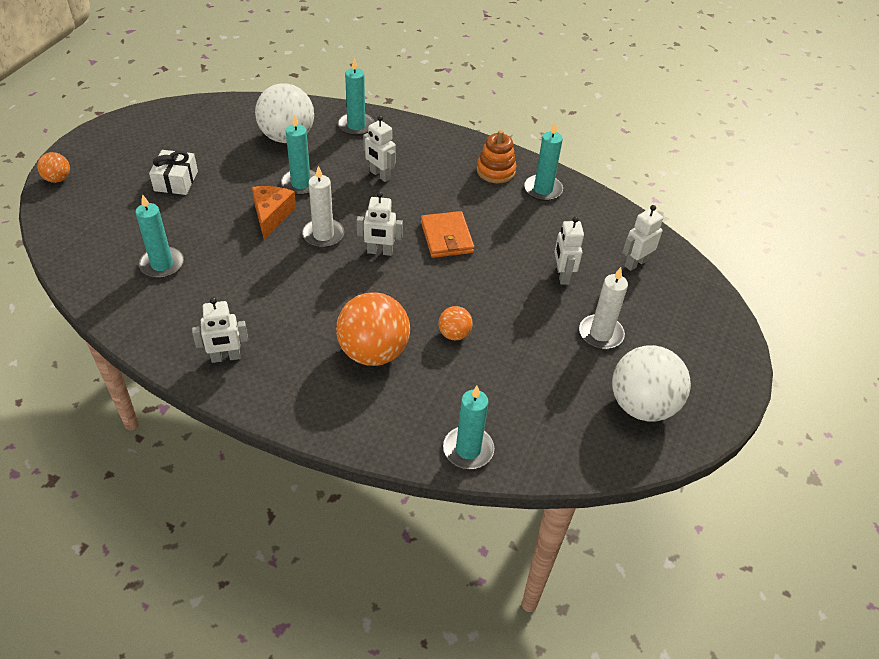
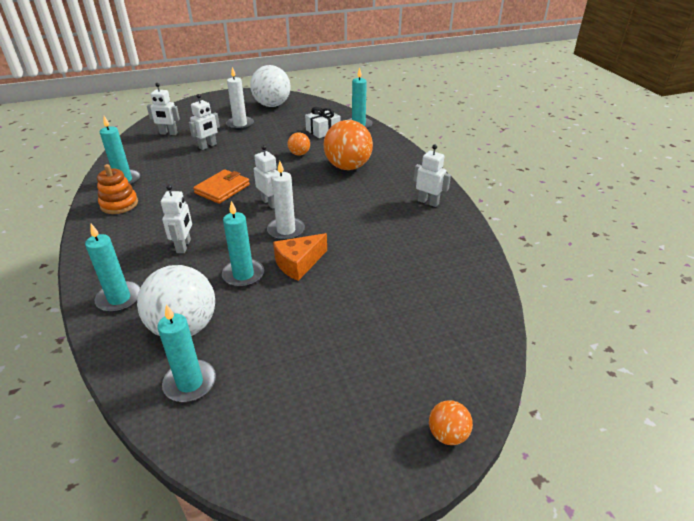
camera: 130 degrees left, 10 degrees down
turquoise candle [135,194,184,278] -> turquoise candle moved to [157,305,216,402]
white gift [149,150,198,195] -> white gift moved to [305,107,341,138]

